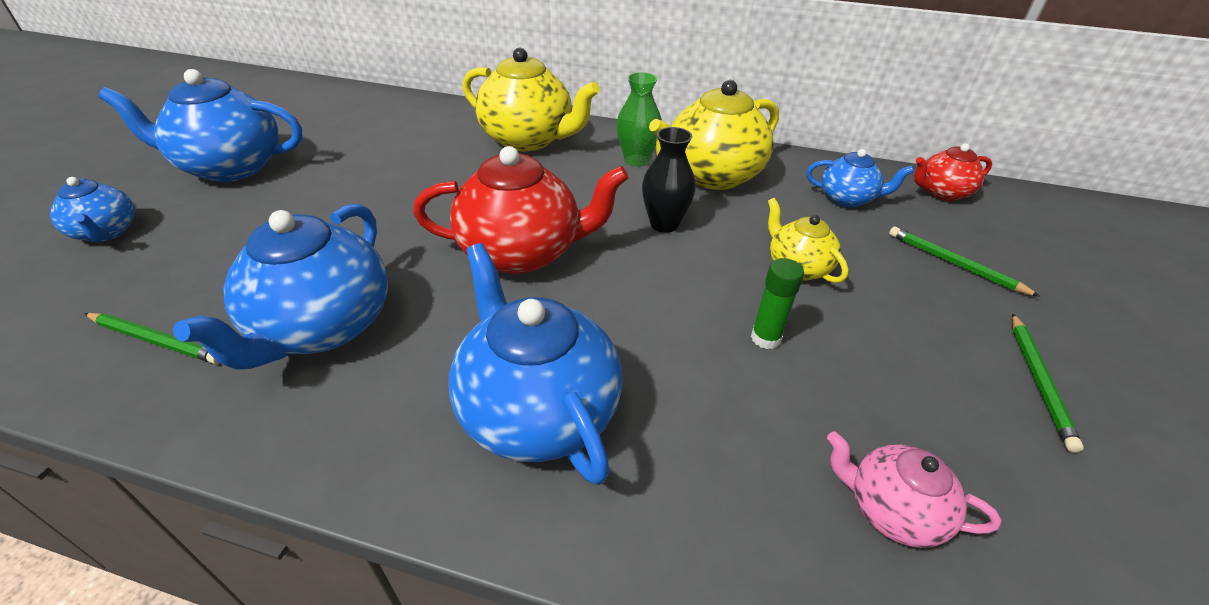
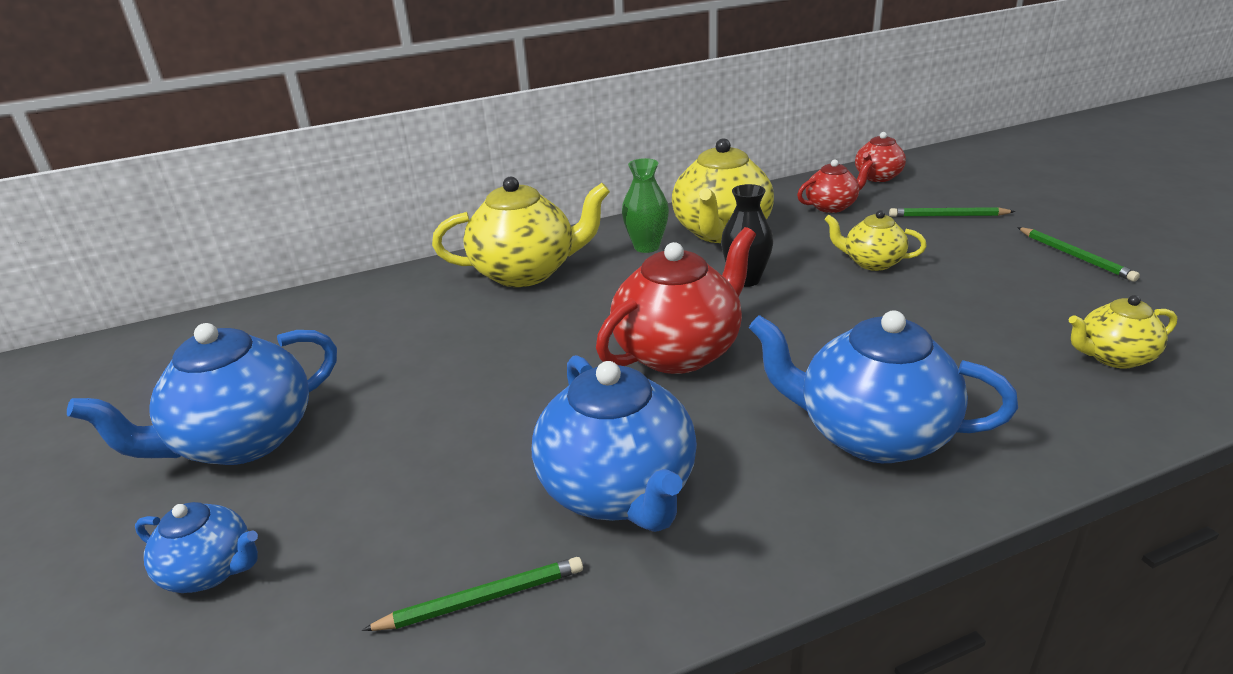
camera: 35 degrees left, 10 degrees down
green glue stick [751,258,804,349] -> none
blue teapot [807,149,914,208] -> red teapot [797,159,873,213]
pink teapot [827,432,1001,548] -> yellow teapot [1069,295,1177,369]

